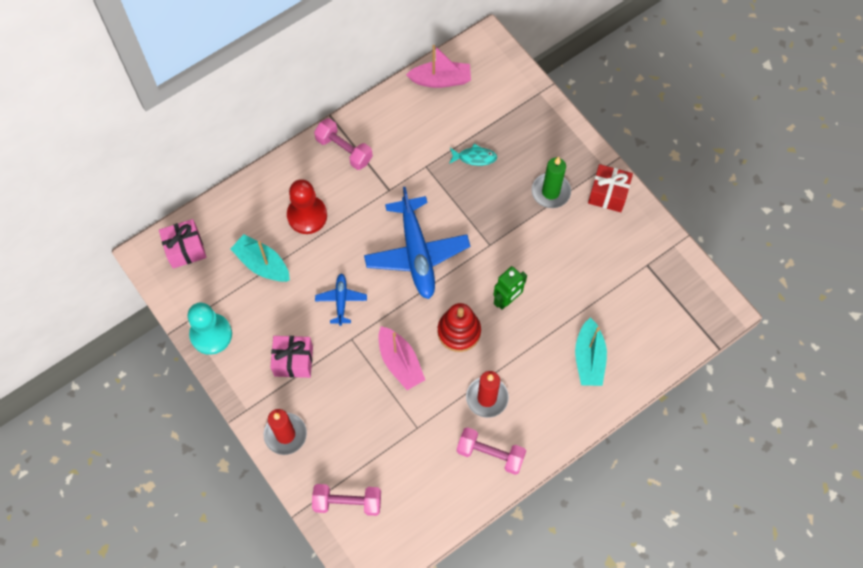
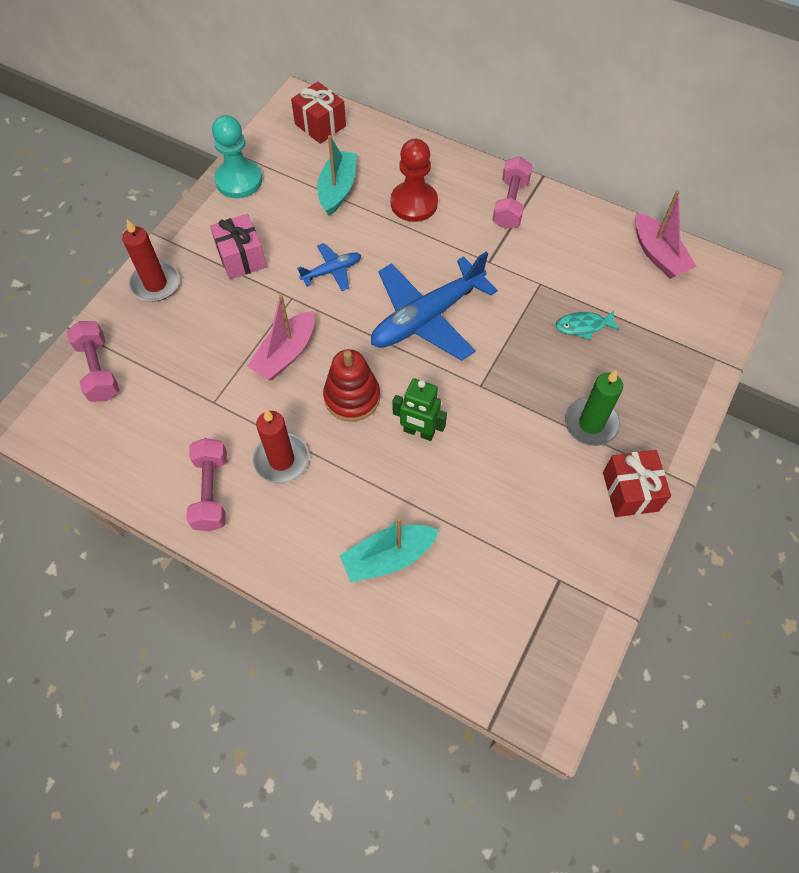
camera: 65 degrees right, 5 degrees down
pink gift [159,219,207,269] -> red gift [291,81,346,144]
turquoise fish [449,144,497,166] -> turquoise fish turned 105 degrees clockwise [556,311,620,340]

